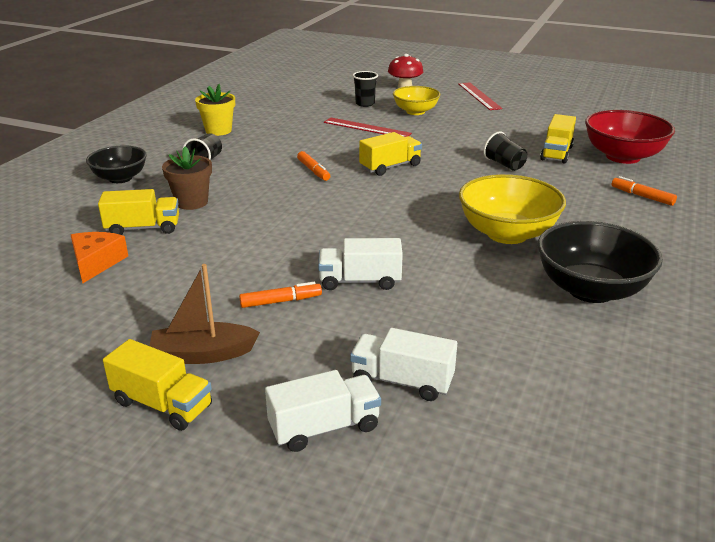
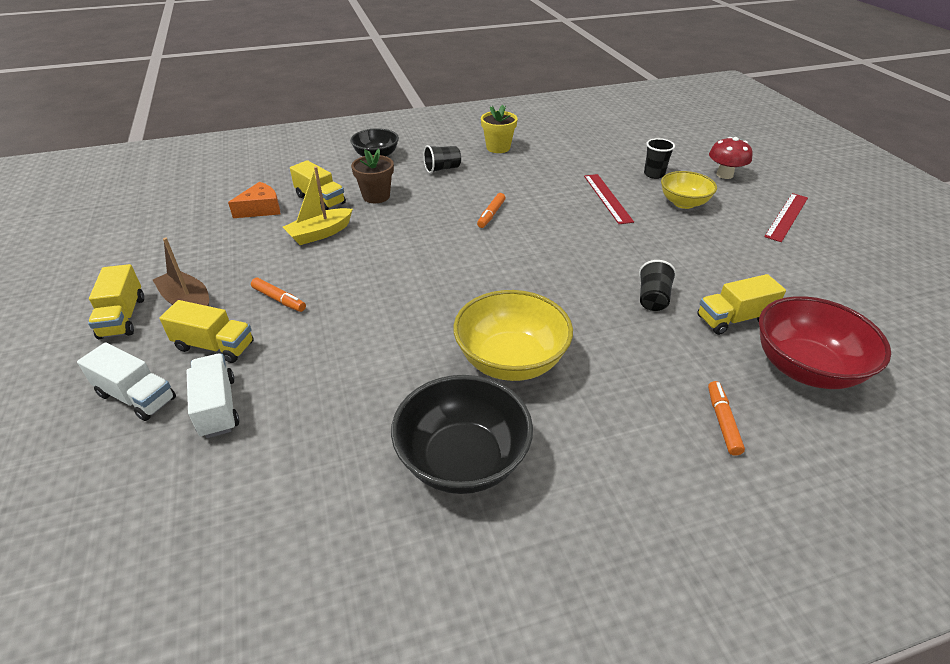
camera: 50 degrees right, 10 degrees up
white truck [318,238,403,290] -> none
yellow truck [359,132,422,176] -> yellow truck moved to [159,300,254,363]
none -> yellow boat [283,167,353,245]

